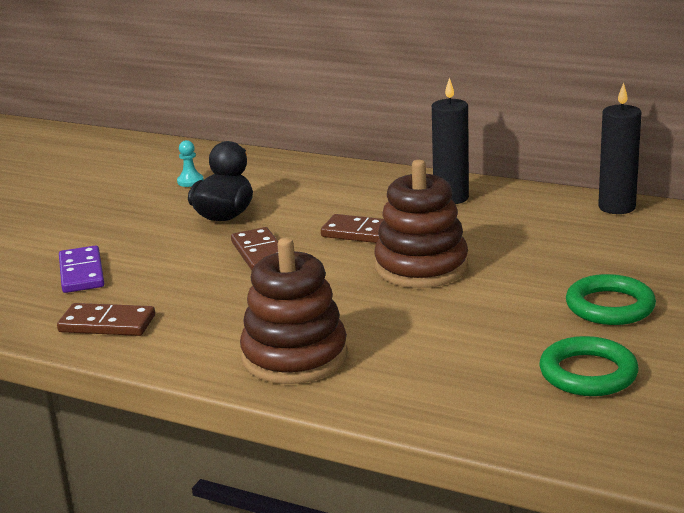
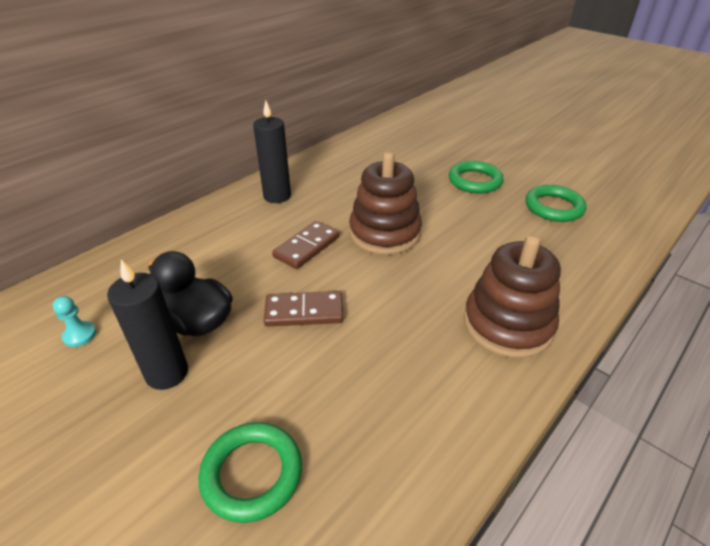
camera: 75 degrees left, 15 degrees up
brown domino [57,303,155,336] -> none
purple domino [59,245,104,293] -> green ring [199,422,302,523]
black candle [598,82,642,214] -> black candle moved to [107,259,188,390]

